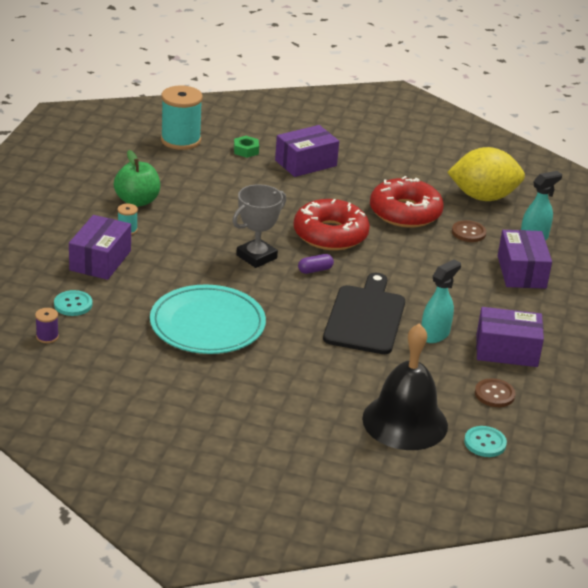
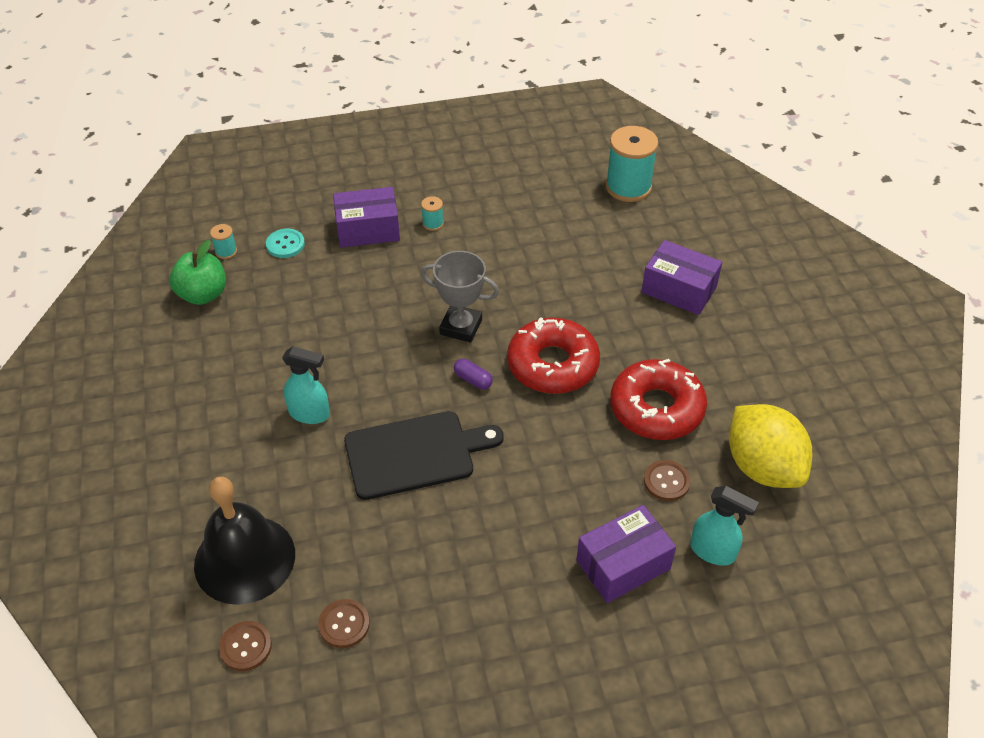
camera: 65 degrees right, 15 degrees up
purple spool [35,308,59,343] -> turquoise spool [210,224,237,259]
green apple [114,150,160,207] -> green apple moved to [169,240,226,305]
turquoise plate [150,284,266,354] -> none
green nut [234,136,259,158] -> none
turquoise spray bottle [421,260,461,343] -> turquoise spray bottle moved to [282,346,330,424]
turquoise button [464,426,507,457] -> brown button [219,621,272,671]
purple box [476,307,544,367] -> none

